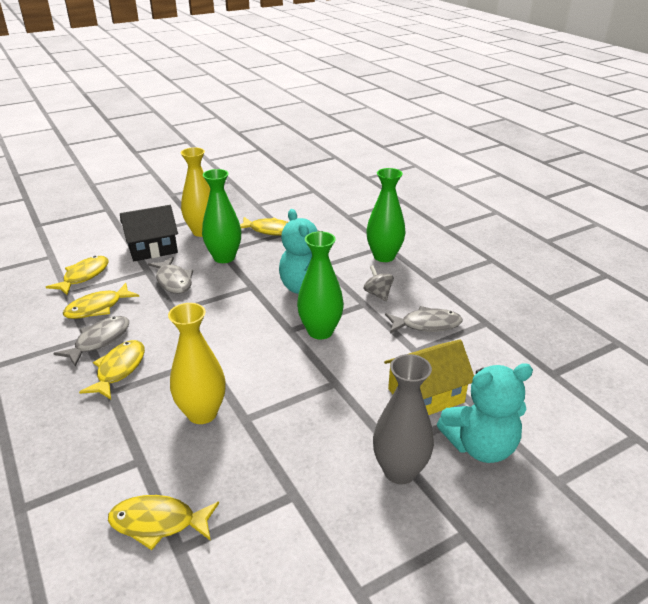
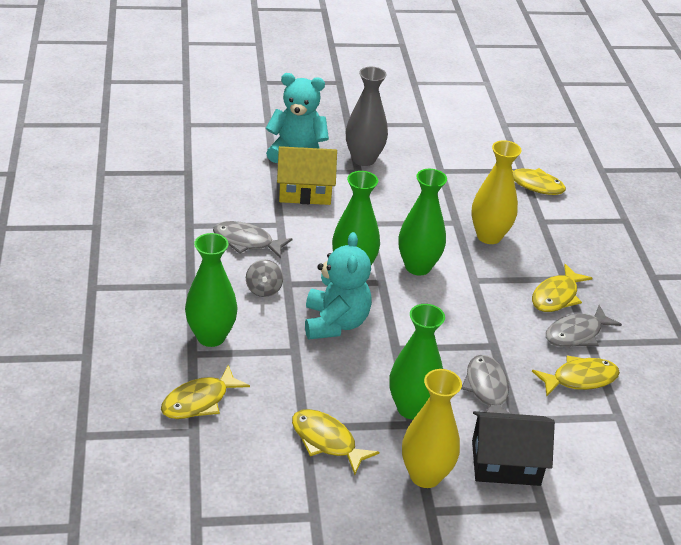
camera: 160 degrees left, 5 degrees up
yellow fish [46,256,109,295] -> yellow fish moved to [161,365,250,419]
none -> green vase [398,169,447,275]

